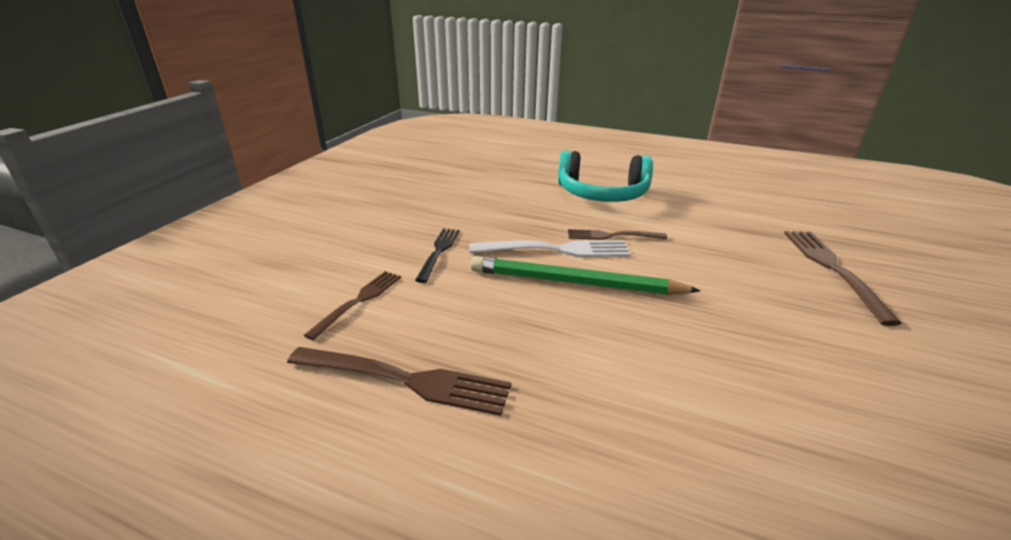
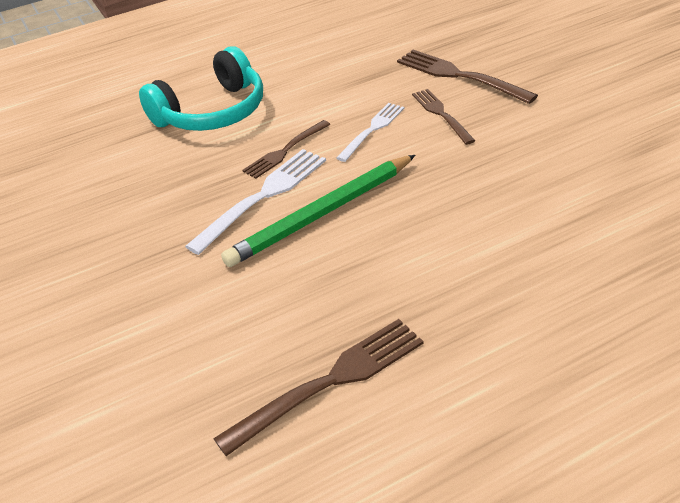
camera: 45 degrees left, 10 degrees up
brown fork [304,271,401,340] -> brown fork moved to [412,89,476,145]
black fork [415,228,460,283] -> none
none -> white fork [336,103,405,162]

